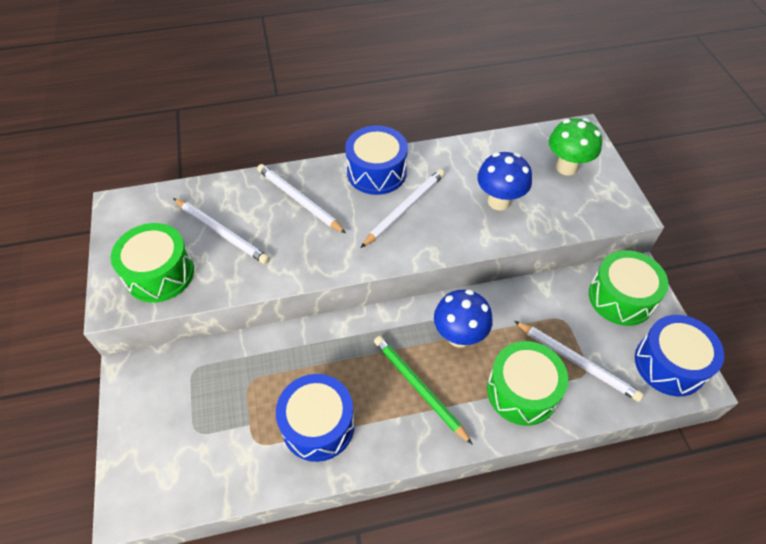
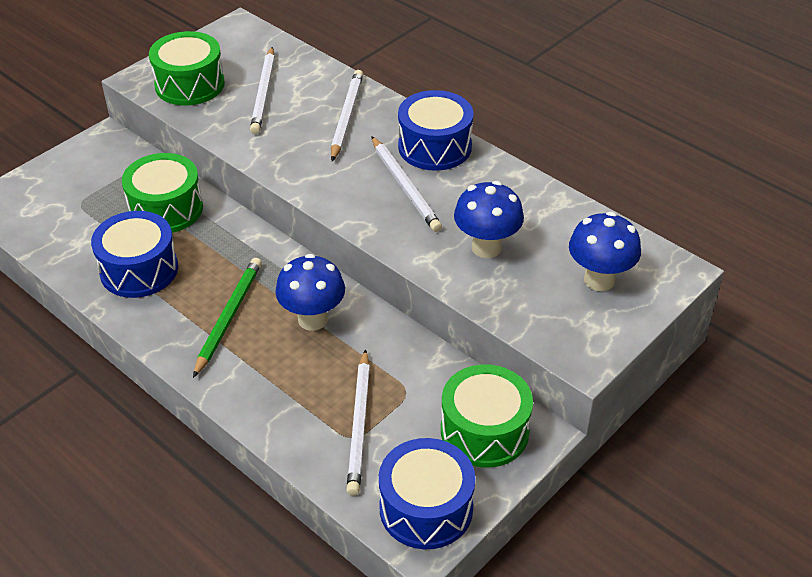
camera: 55 degrees right, 10 degrees down
white pencil [361,169,445,248] -> white pencil turned 60 degrees clockwise [371,136,442,232]
green drum [487,341,568,426] -> green drum moved to [122,153,203,233]
green mushroom [549,118,602,176] -> blue mushroom [569,212,641,291]

